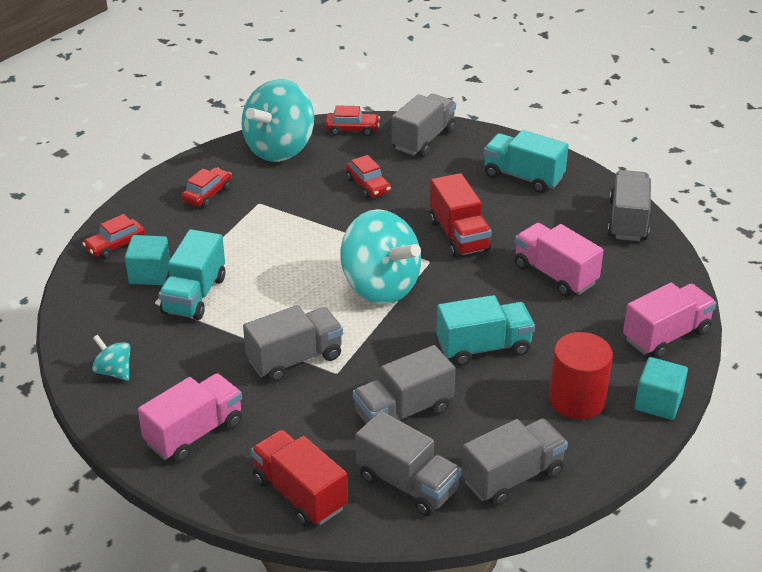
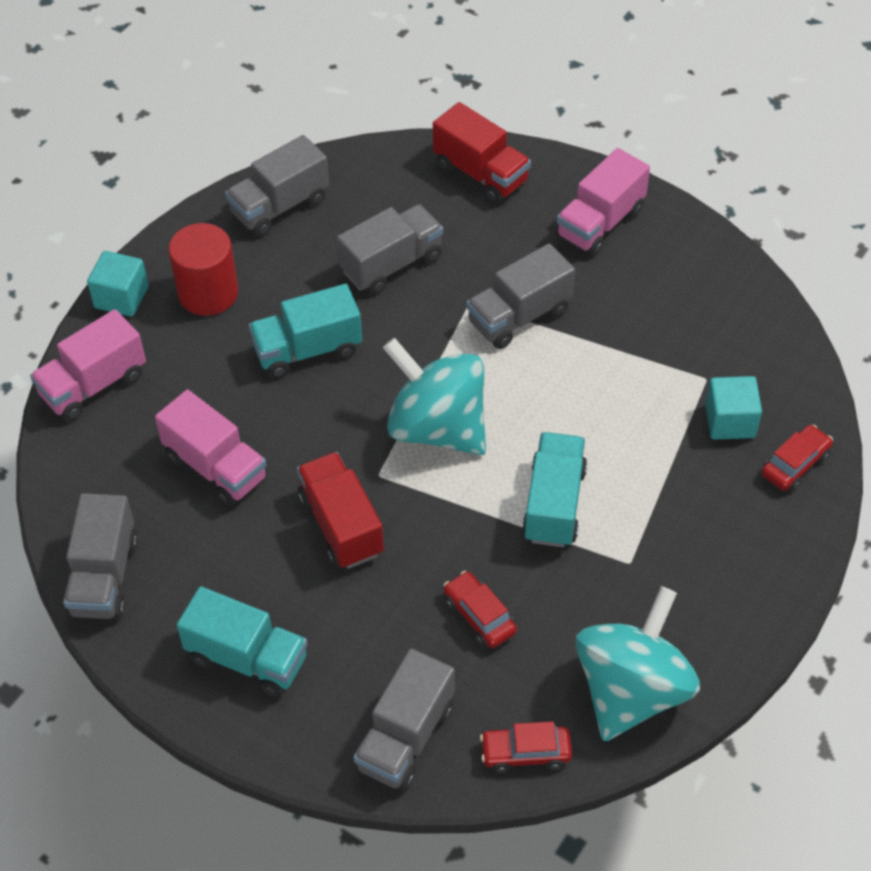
camera: 175 degrees right, 15 degrees up
turquoise spinning top [92,335,130,381] -> none
turquoise truck [159,229,225,320] -> turquoise truck moved to [522,432,587,547]
red car [181,168,232,208] -> none
grey truck [356,411,462,516] -> none

